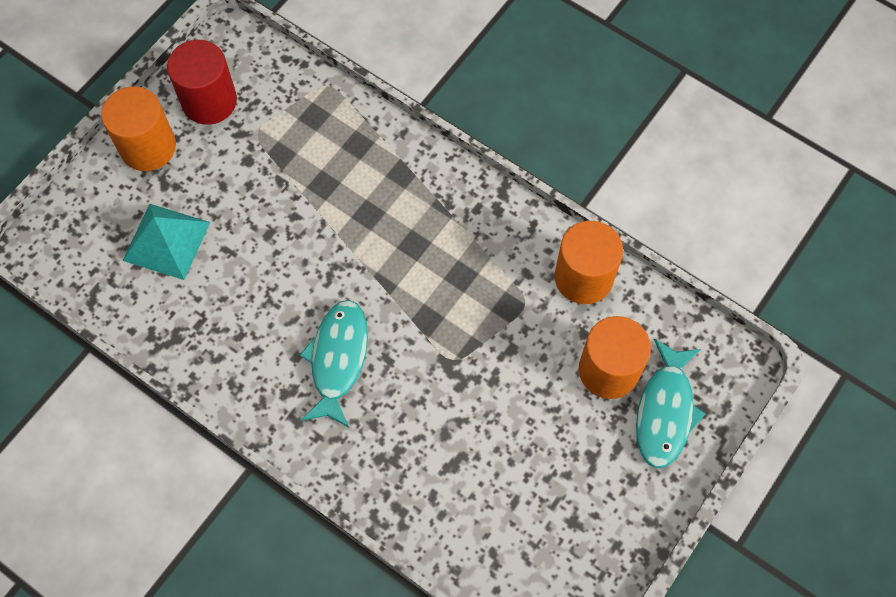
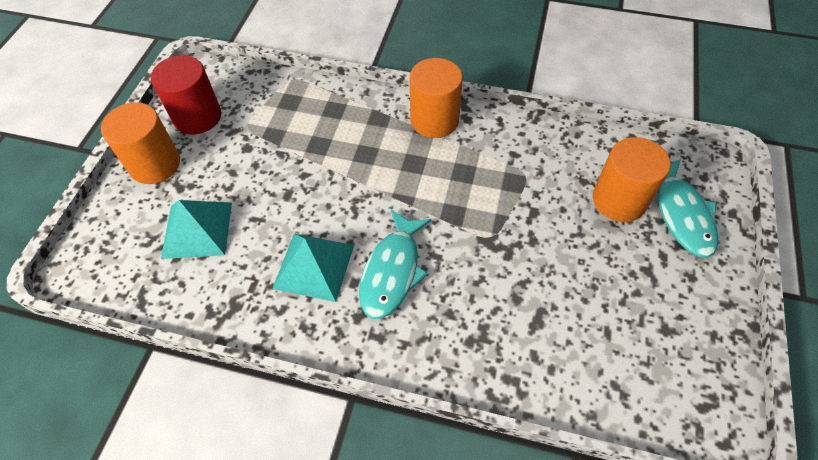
camera: 20 degrees left, 10 degrees down
turquoise fish [300,300,368,427] -> turquoise fish turned 150 degrees counterclockwise [359,209,432,319]
orange cylinder [554,221,623,304] -> orange cylinder moved to [410,58,463,138]
none -> turquoise pyramid [272,234,354,302]

